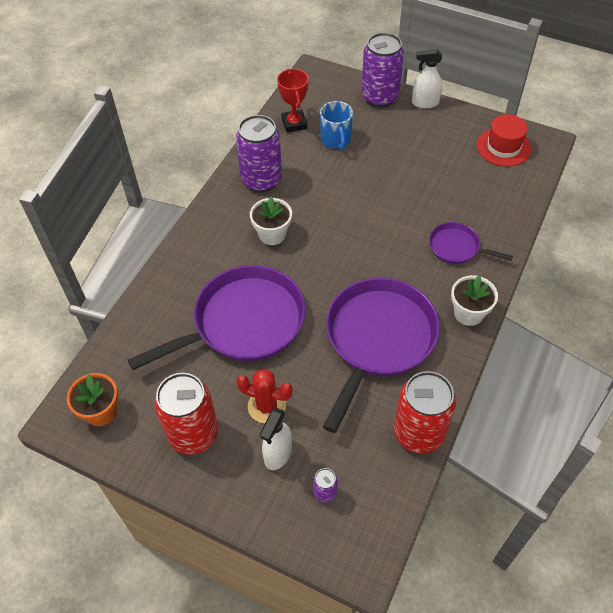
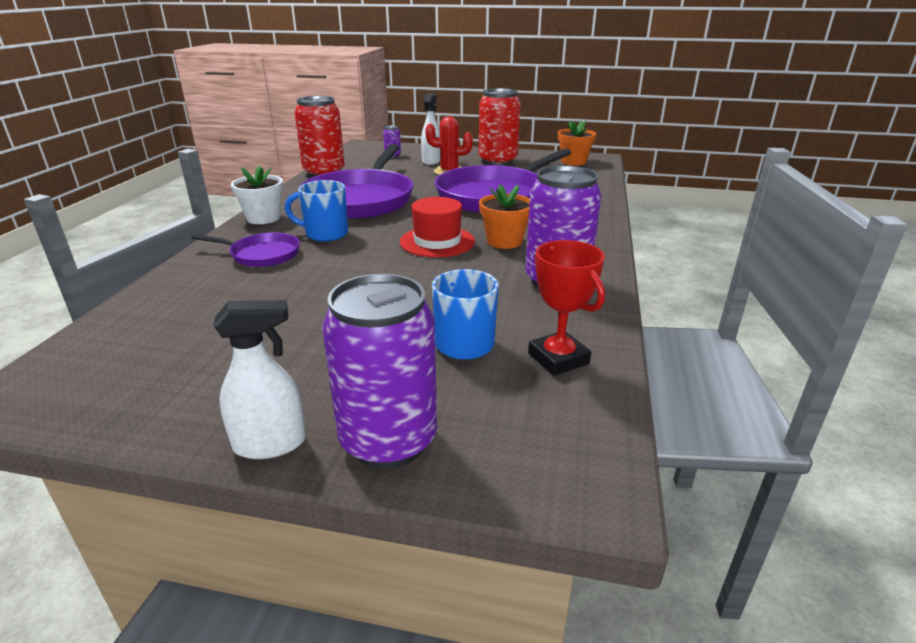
camera: 165 degrees right, 25 degrees down
white flower pot [250,196,292,245] -> orange flower pot [479,184,530,249]
red hat [477,114,531,166] -> red hat moved to [400,197,475,257]
none -> blue mug [285,180,348,242]

